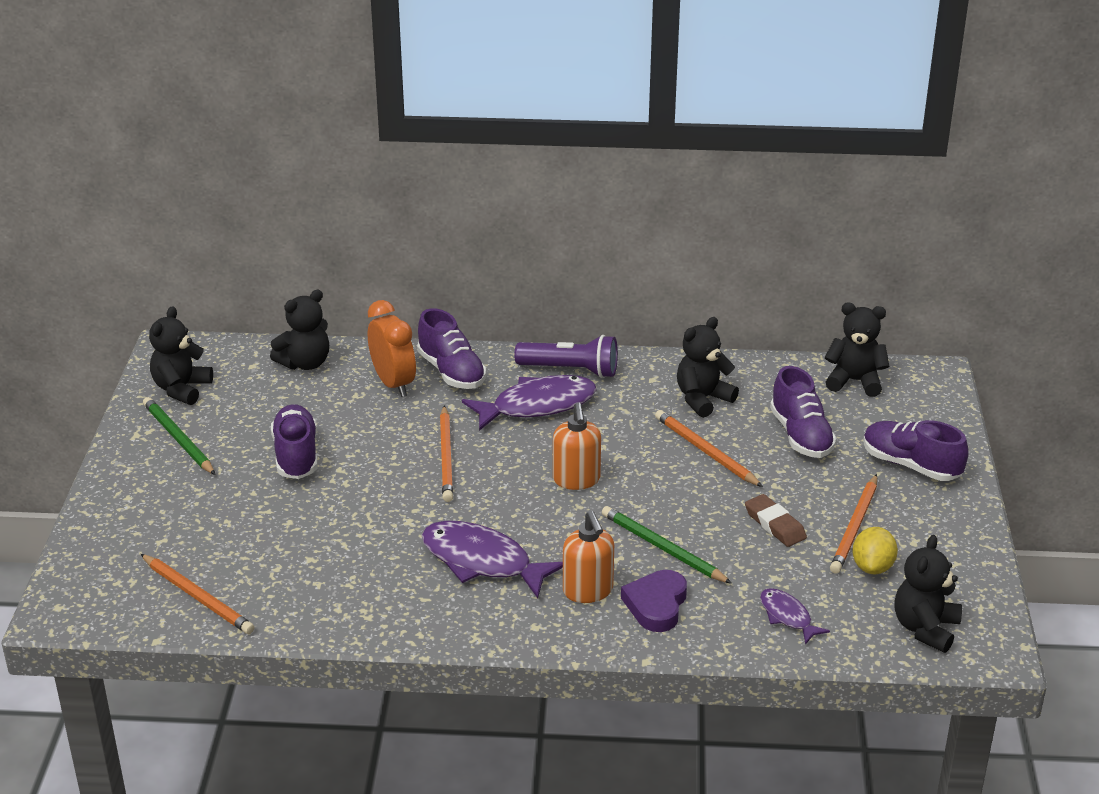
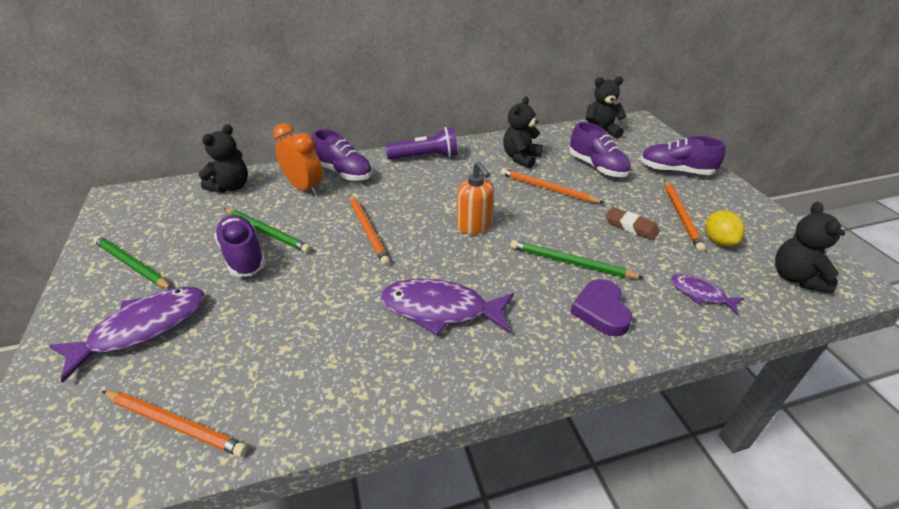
camera: 20 degrees left, 5 degrees up
black teddy bear [149,306,213,405] -> none
purple fish [462,375,597,431] -> purple fish moved to [49,287,205,382]
orange soap dispenser [563,511,614,603] -> none
none -> green pencil [224,209,311,253]

